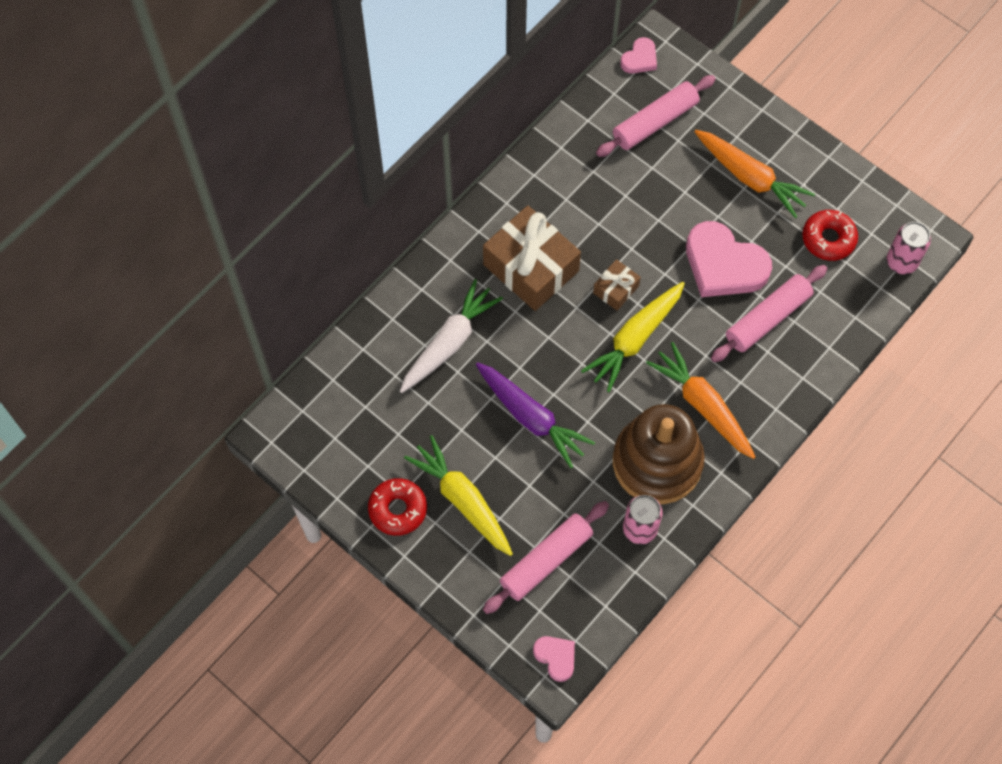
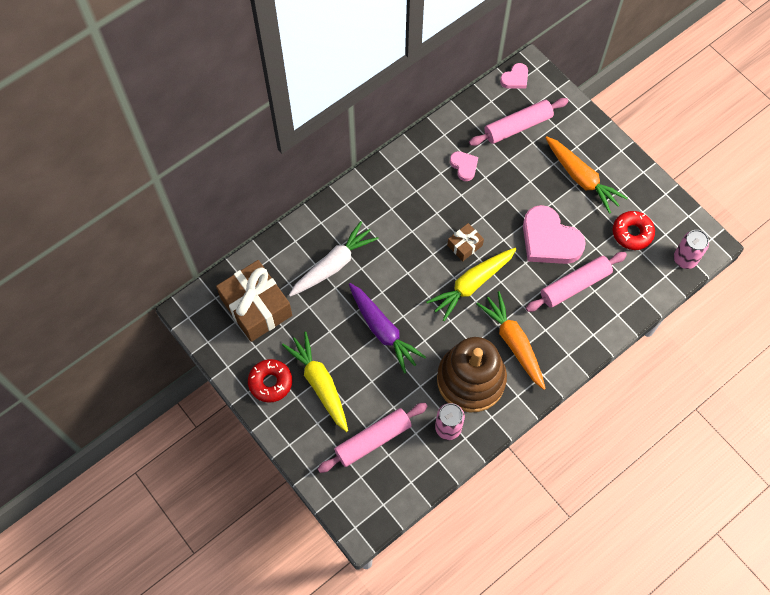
camera: 10 degrees right, 0 degrees up
brown gift [483,206,581,311] -> brown gift moved to [216,260,292,342]
pink heart [533,636,575,682] -> pink heart moved to [450,151,478,181]

